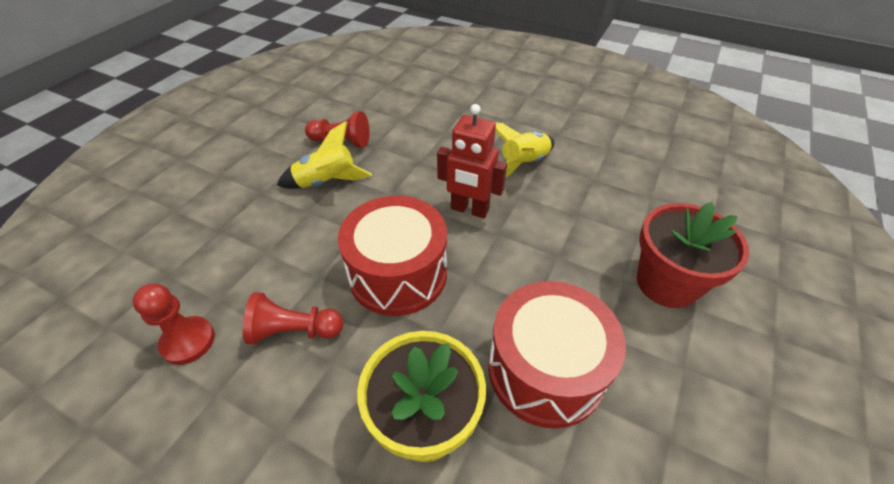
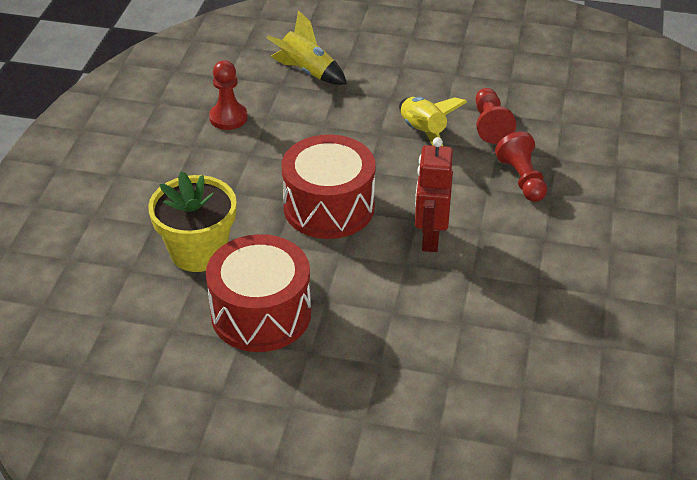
camera: 75 degrees right, 5 degrees down
red pawn [243,292,343,345] -> red pawn moved to [495,131,547,202]
yellow rocket [495,123,554,178] -> yellow rocket moved to [267,10,347,85]
red flower pot [637,202,749,308] -> none

